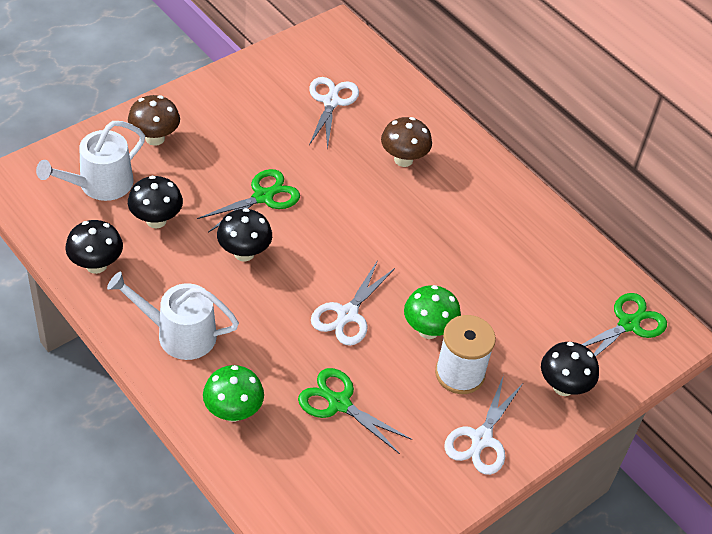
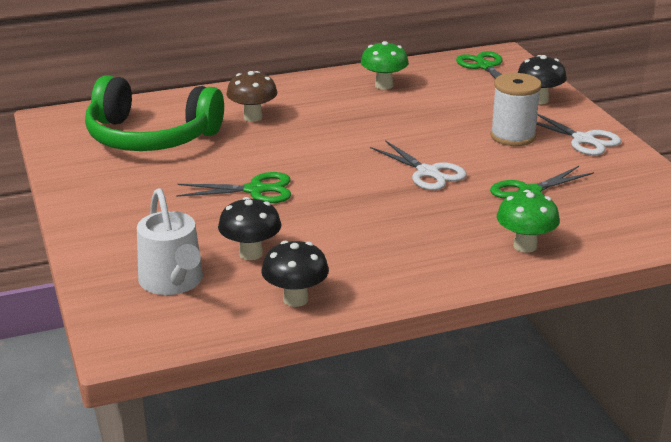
camera: 65 degrees left, 20 degrees down
white watering can [107,272,239,360] -> none
brown mushroom [128,95,180,146] -> none
green scissors [197,169,300,232] -> green scissors turned 105 degrees clockwise [176,172,291,203]
black mushroom [217,208,272,261] -> none
white scissors [309,77,359,150] -> green headphones [85,75,224,151]
green mushroom [404,285,461,339] -> green mushroom moved to [361,41,409,90]

